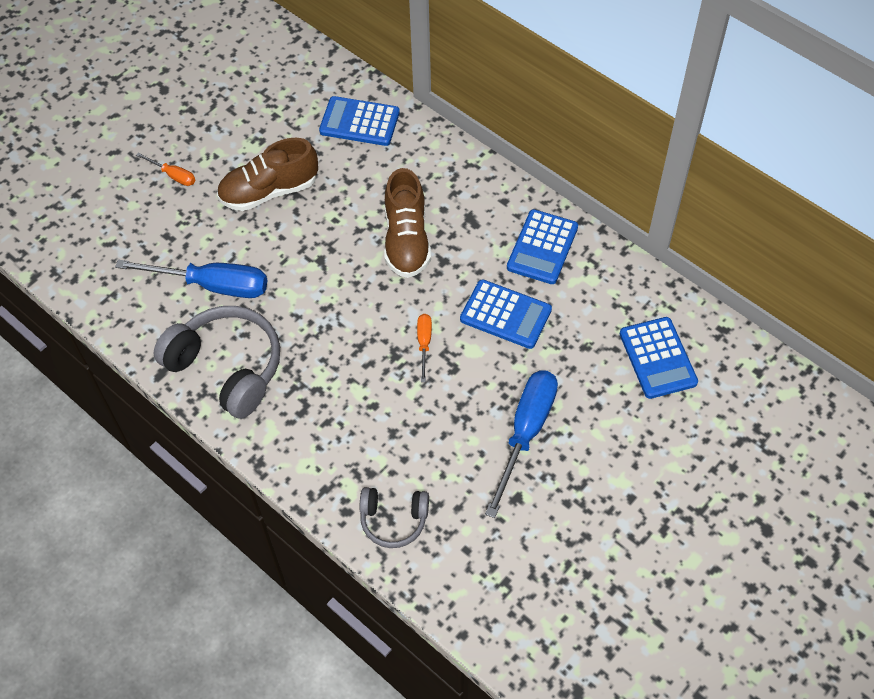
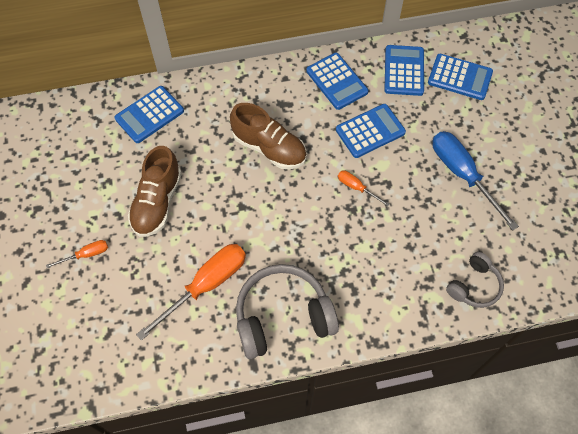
camera: 55 degrees left, 5 degrees up
blue screwdriver [115,259,268,298] -> orange screwdriver [136,244,246,341]
none -> blue calculator [384,45,424,96]

